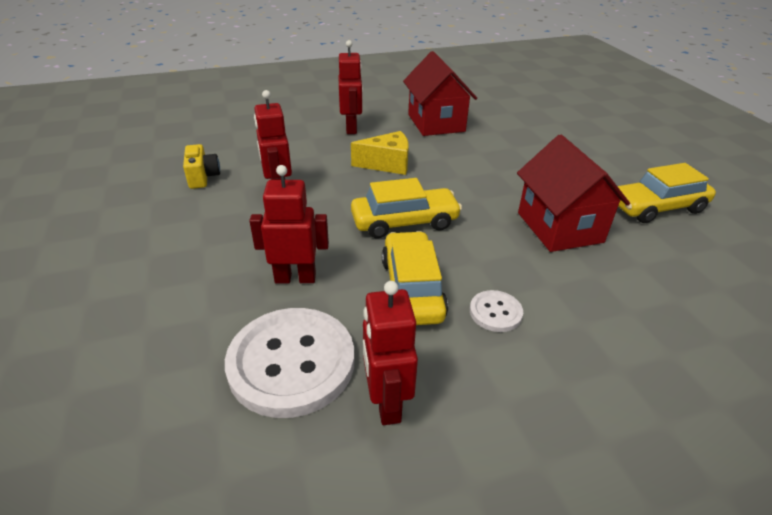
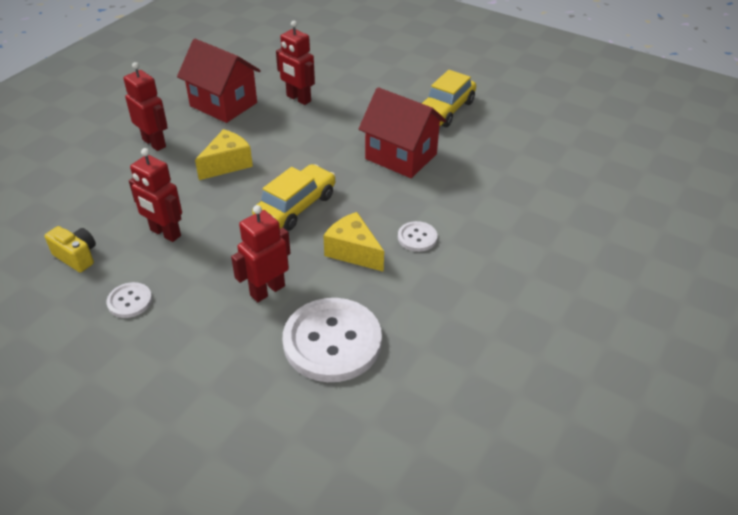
camera: 40 degrees left, 5 degrees up
red robot [363,281,418,425] -> red robot moved to [276,21,315,105]
yellow car [382,231,448,325] -> yellow cheese [323,212,384,272]
none -> white button [106,282,152,318]

